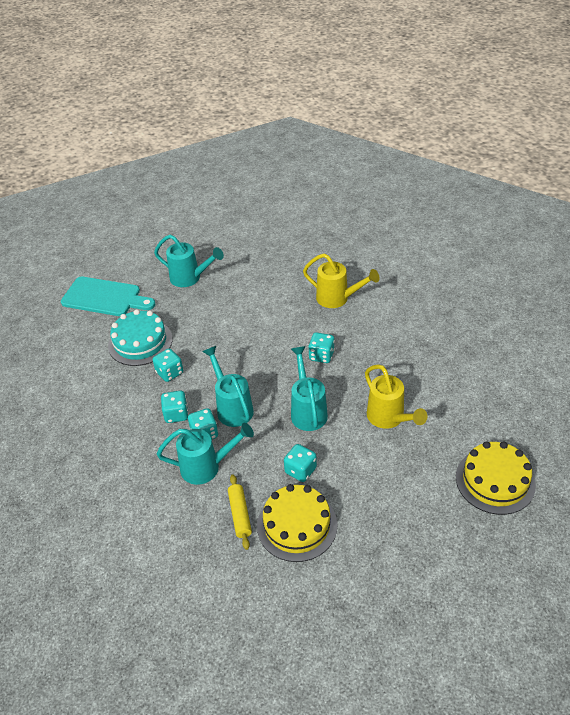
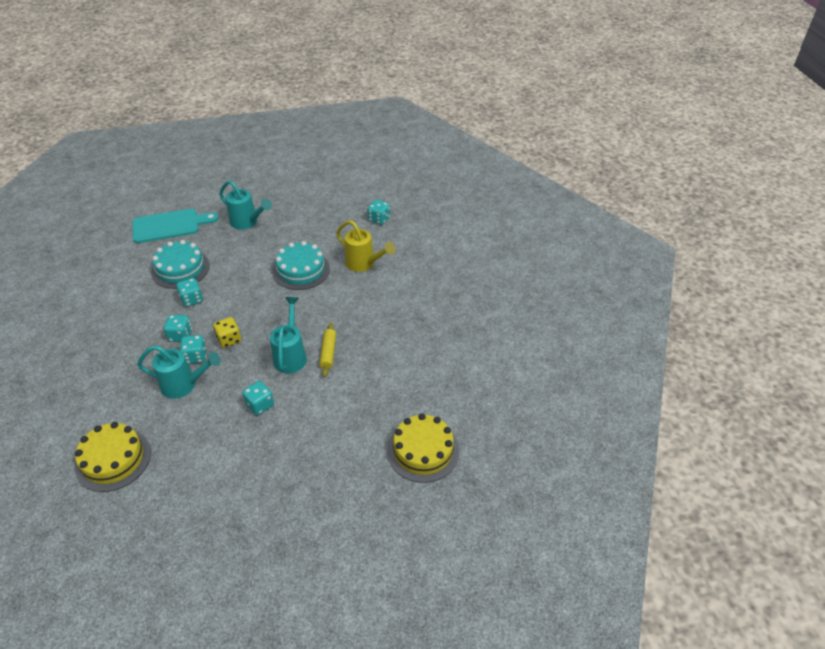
camera: 10 degrees right, 0 degrees up
turquoise cutting board [61,277,155,316] -> turquoise cutting board turned 45 degrees counterclockwise [132,209,218,243]
turquoise watering can [202,346,254,427] -> yellow dice [213,317,241,348]
yellow rolling pin [228,474,252,550] -> yellow rolling pin moved to [320,323,336,377]
yellow cake [257,484,337,562] -> yellow cake moved to [75,422,151,492]
turquoise dice [308,332,335,363] -> turquoise dice moved to [368,199,390,225]
yellow watering can [365,364,427,429] -> none
none -> turquoise cake [272,241,330,290]

